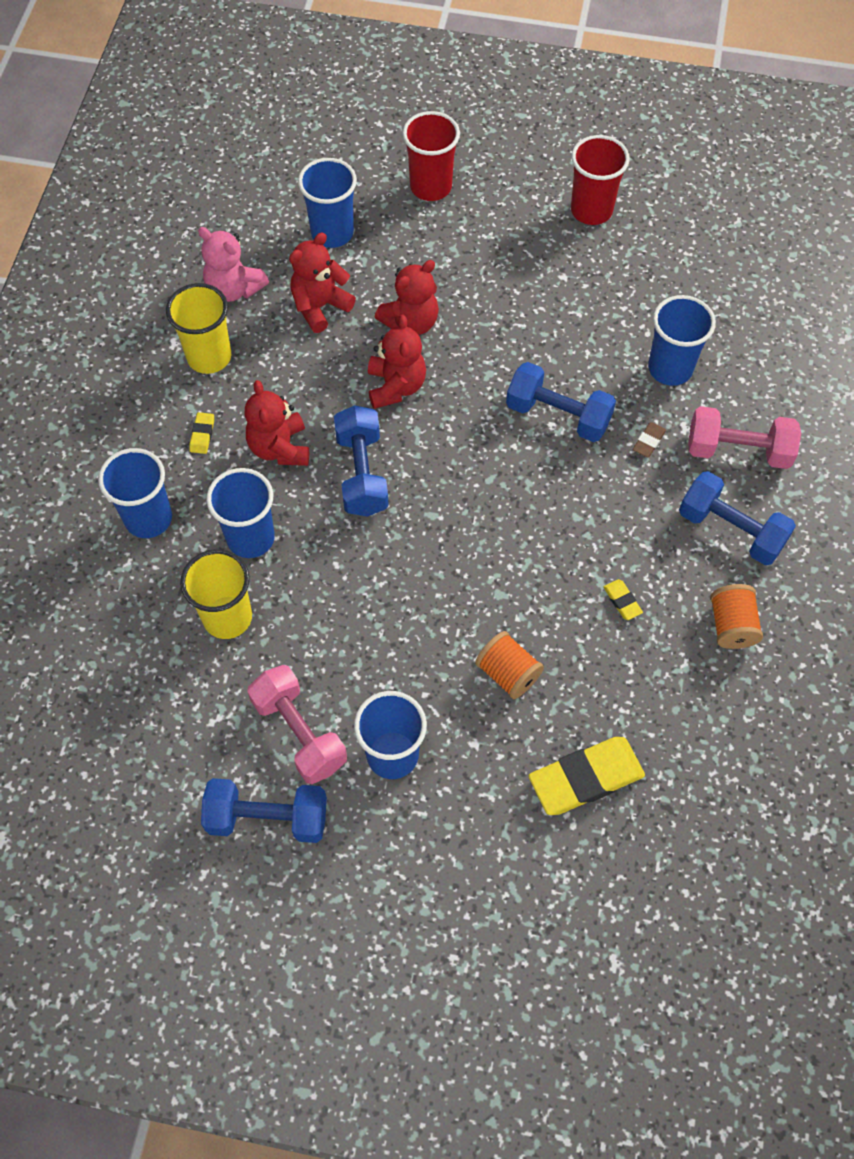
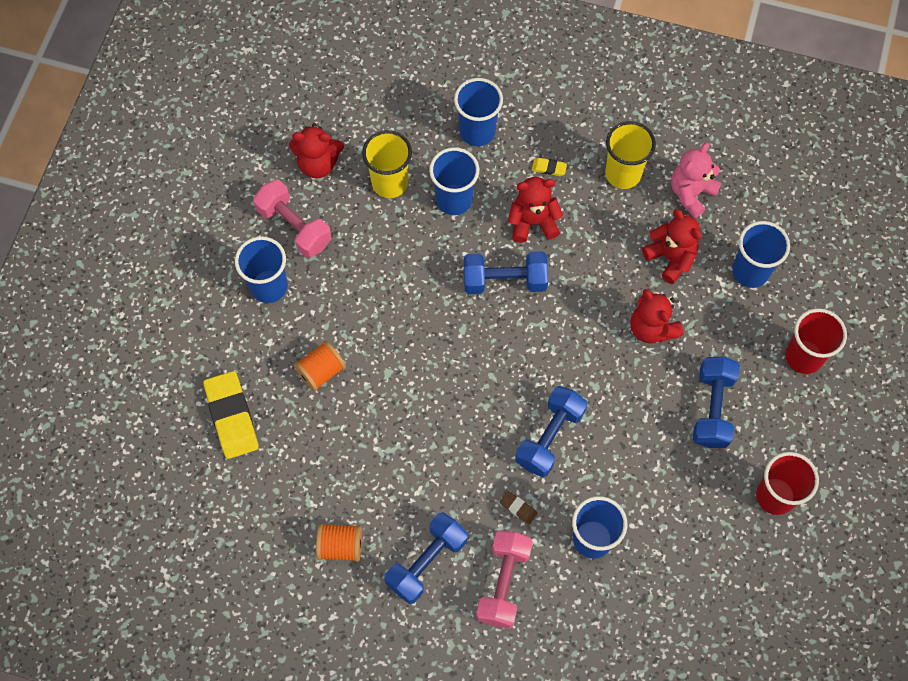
camera: 95 degrees right, 5 degrees up
blue dumbbell [201,778,327,843] -> blue dumbbell moved to [693,356,740,448]
pink dumbbell [247,665,347,784] -> pink dumbbell turned 75 degrees clockwise [253,180,332,258]
red teddy bear [368,315,426,409] -> red teddy bear moved to [289,123,344,178]
yellow eraser [603,579,643,620] -> none

